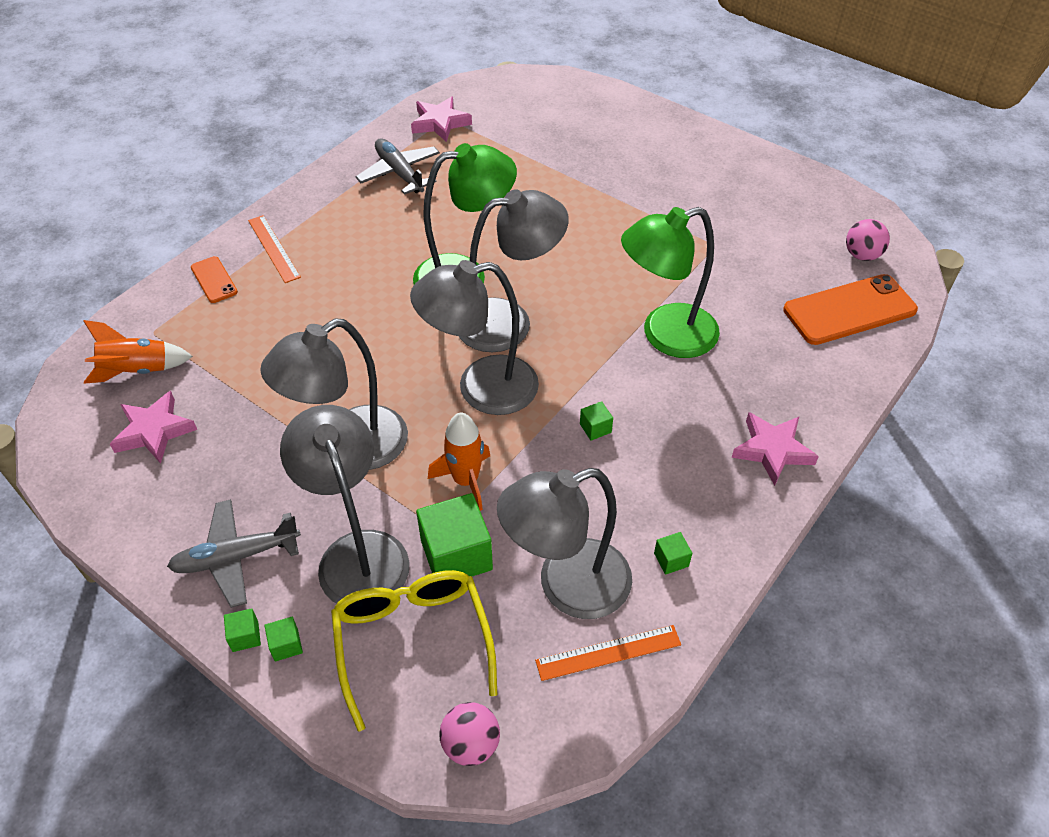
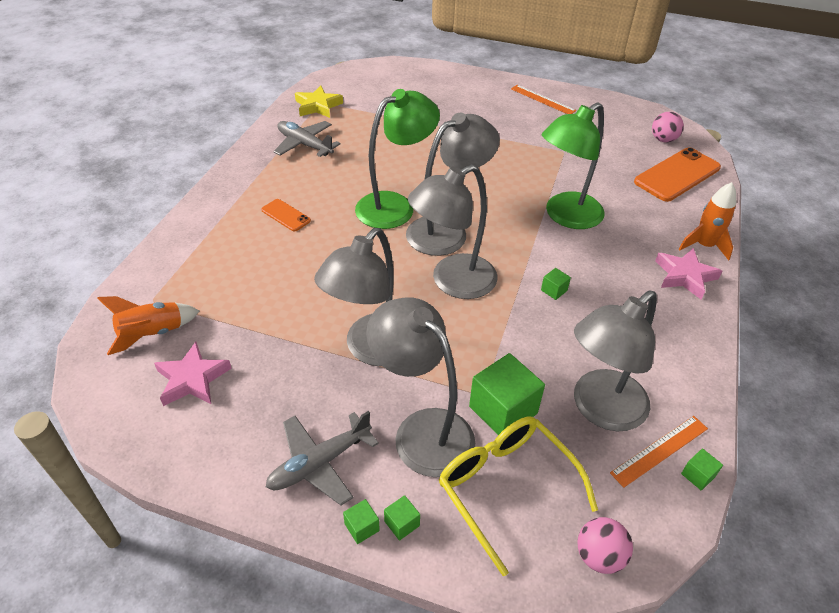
camera: 20 degrees left, 5 degrees down
orange phone [191,256,238,303] -> orange phone moved to [261,199,311,232]
orange ruler [248,215,301,283] -> orange ruler moved to [511,85,577,114]
pink star [411,96,472,142] -> yellow star [295,86,343,118]
orange rocket [428,412,490,511] -> orange rocket moved to [679,182,736,260]
green cube [654,532,692,575] -> green cube moved to [681,448,723,491]

